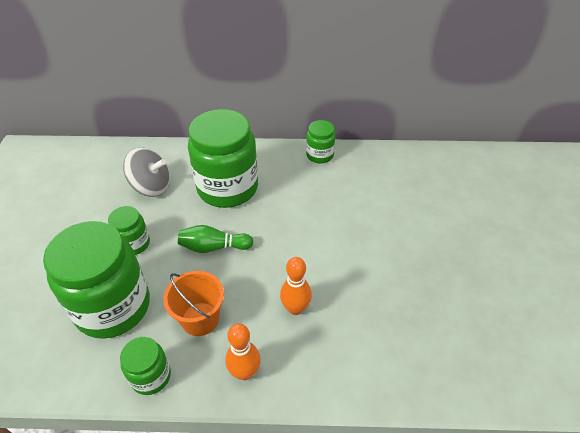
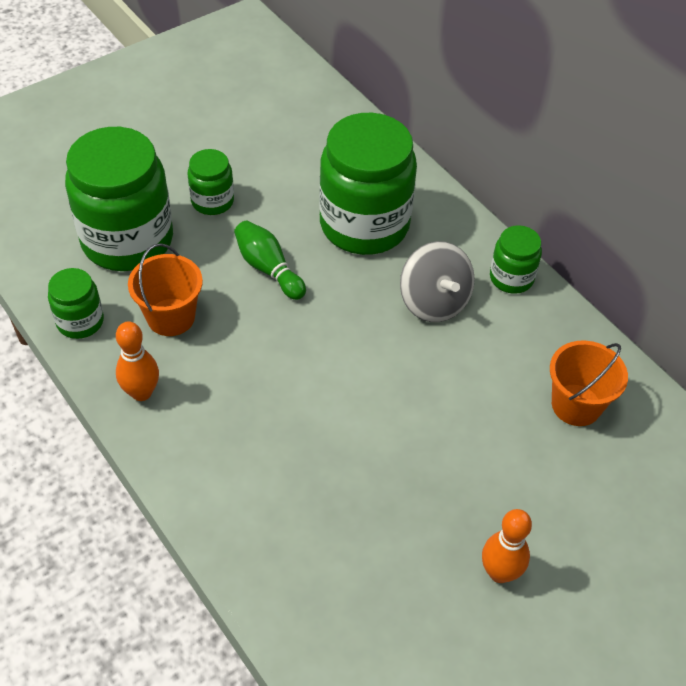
camera: 50 degrees right, 5 degrees up
grey spinning top [123,147,170,197] -> grey spinning top moved to [400,241,475,322]
orange bowling pin [280,257,312,315] -> orange bowling pin moved to [482,509,532,583]
none -> orange bucket [550,341,628,426]

